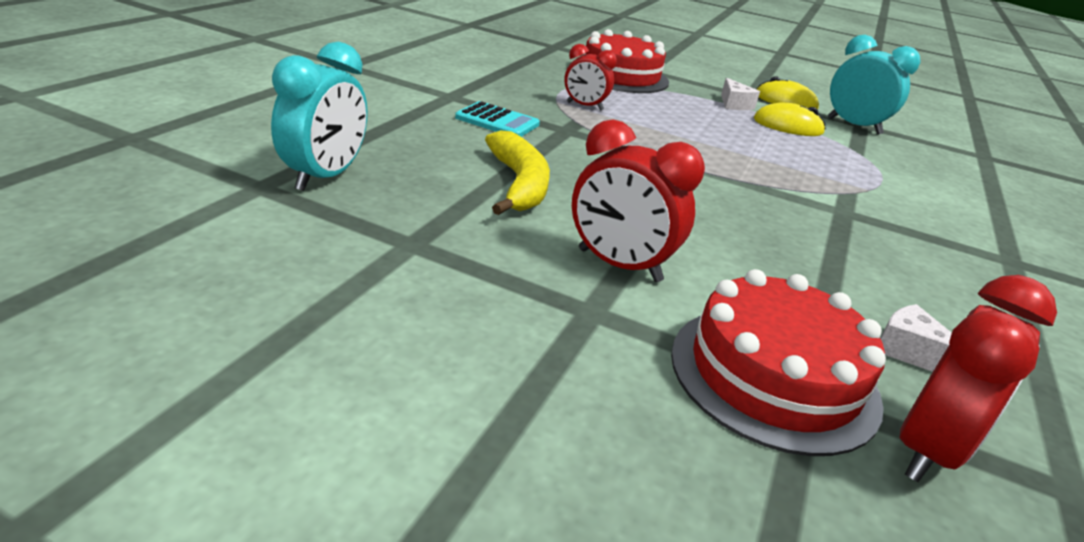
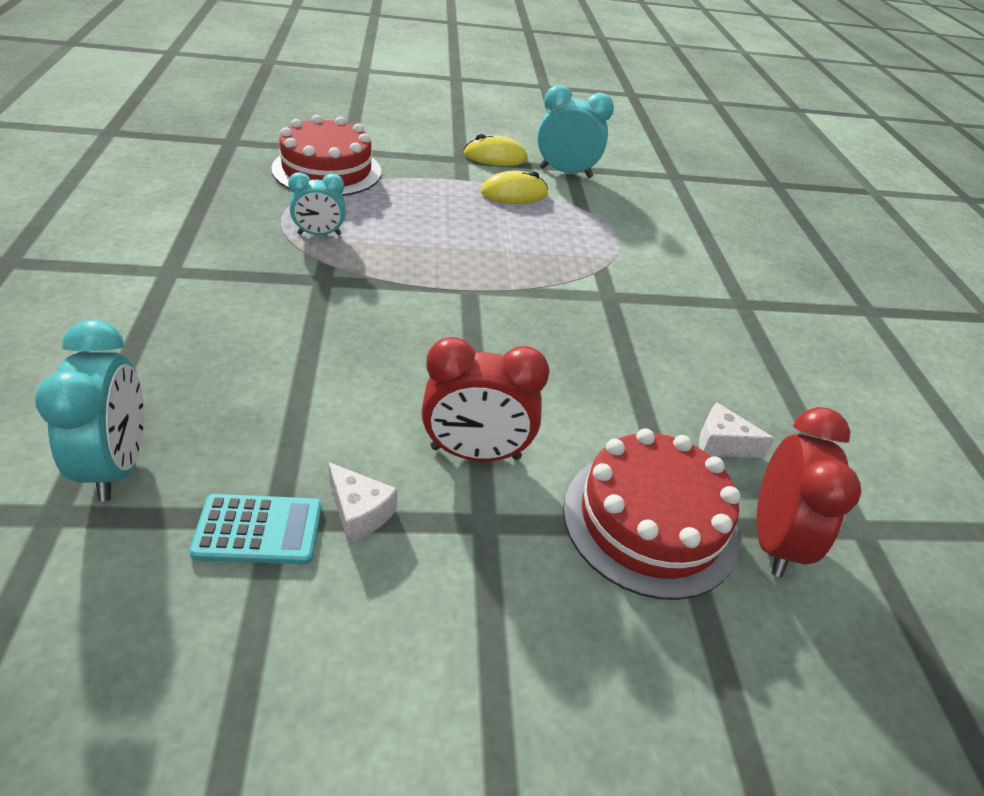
camera: 30 degrees left, 10 degrees up
turquoise calculator [455,101,540,137] -> turquoise calculator moved to [189,494,322,564]
yellow banana [485,130,550,215] -> none
red clock [564,44,617,111] -> turquoise clock [288,172,346,236]
white cheese [721,77,760,110] -> white cheese moved to [328,462,397,542]

